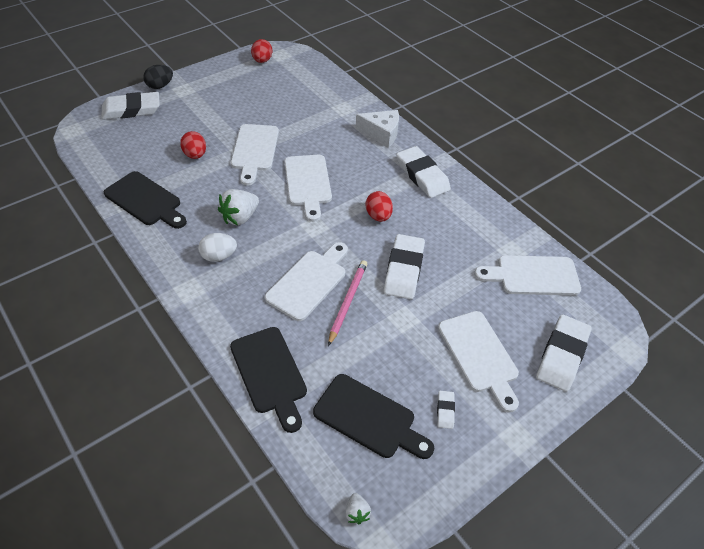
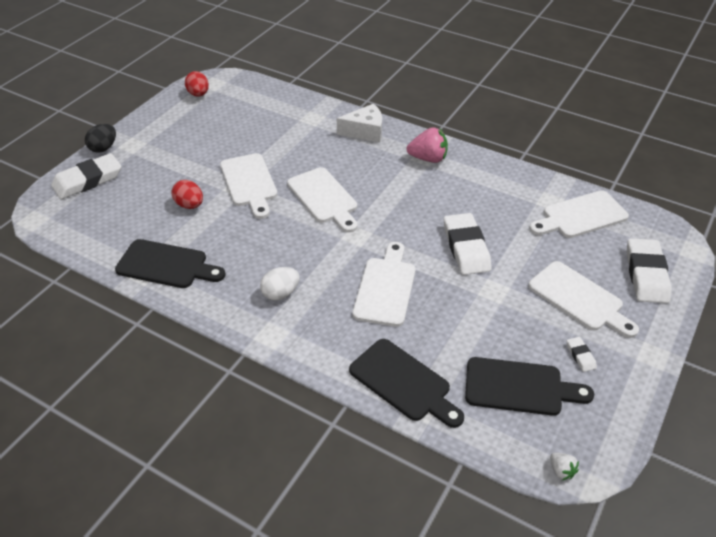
camera: 20 degrees left, 5 degrees down
white strawberry [218,189,259,225] -> none
pink pencil [328,260,367,346] -> none
red egg [366,191,393,222] -> none
white eraser [396,146,451,198] -> pink strawberry [407,127,448,163]

